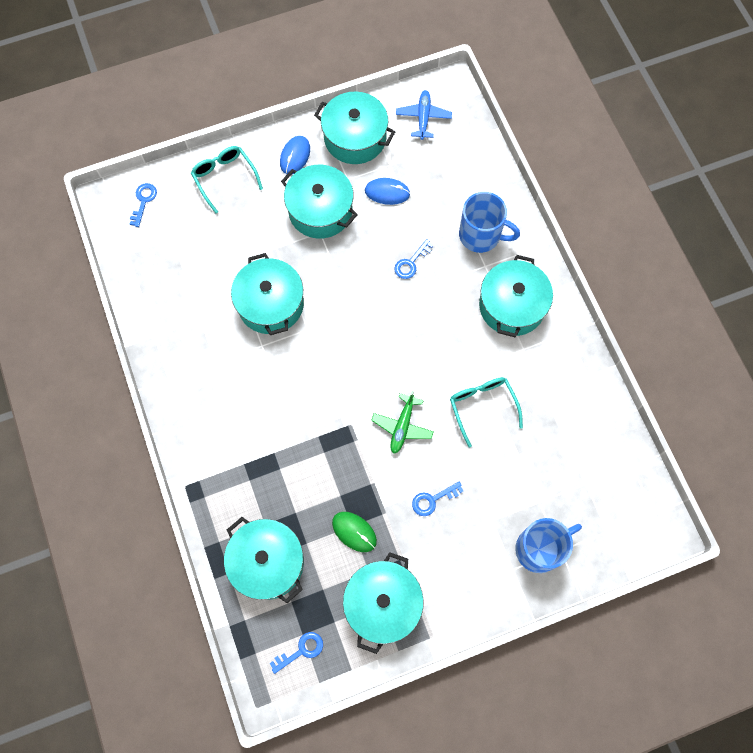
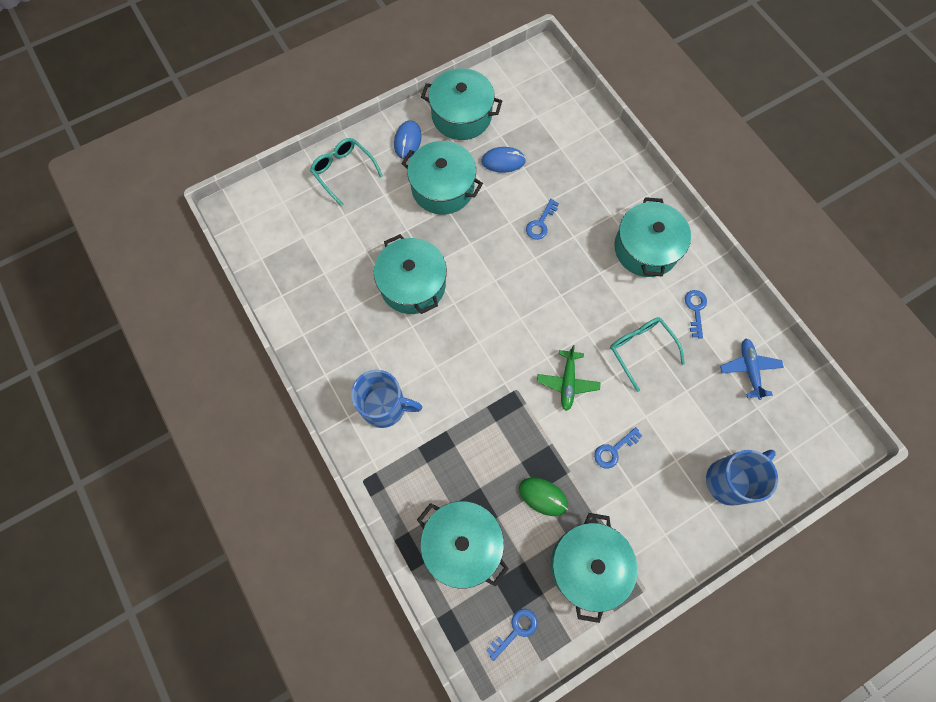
camera: 10 degrees left, 0 degrees up
blue key [130,183,157,227] -> blue key moved to [685,290,707,338]
blue plane [396,90,452,140] -> blue plane moved to [720,338,784,400]
blue mug [459,192,520,253] -> blue mug moved to [351,370,422,428]

